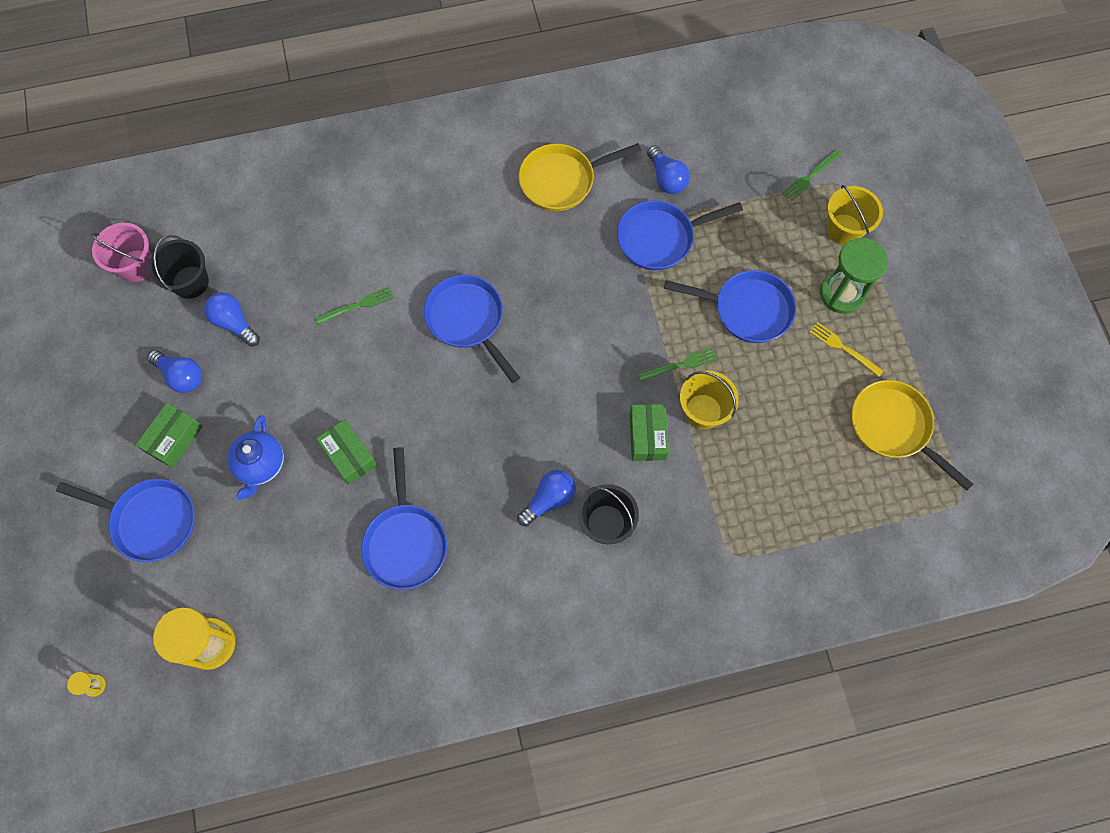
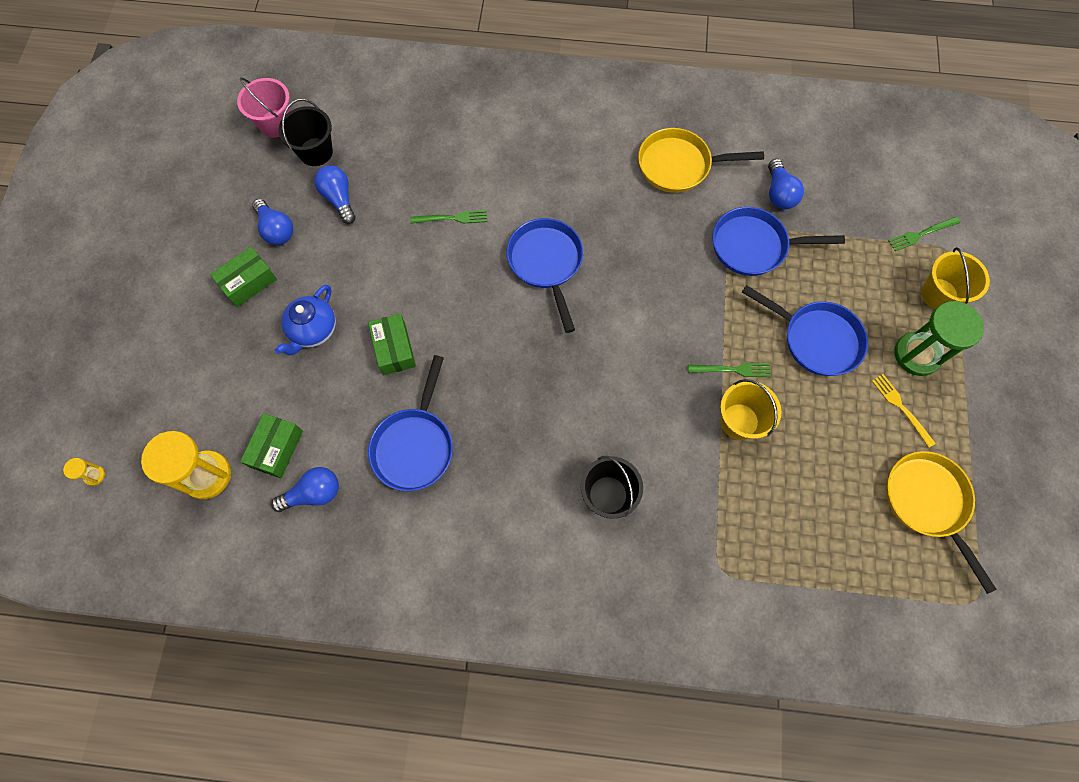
camera: 20 degrees right, 0 degrees up
blue pan [56,479,195,562] -> none
blue light bulb [517,470,576,527] -> blue light bulb moved to [271,467,339,512]
green box [629,404,669,461] -> green box moved to [240,413,303,478]

